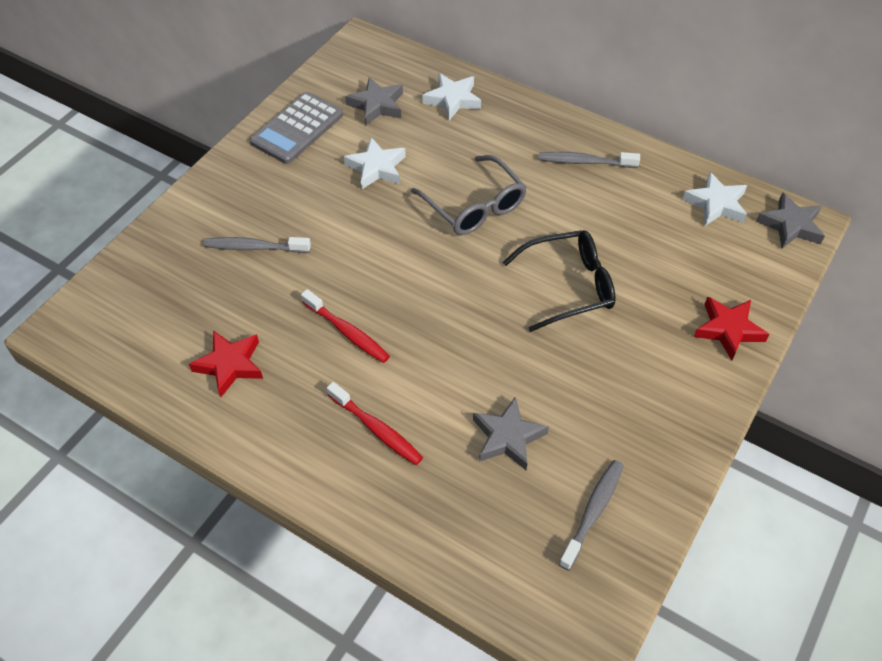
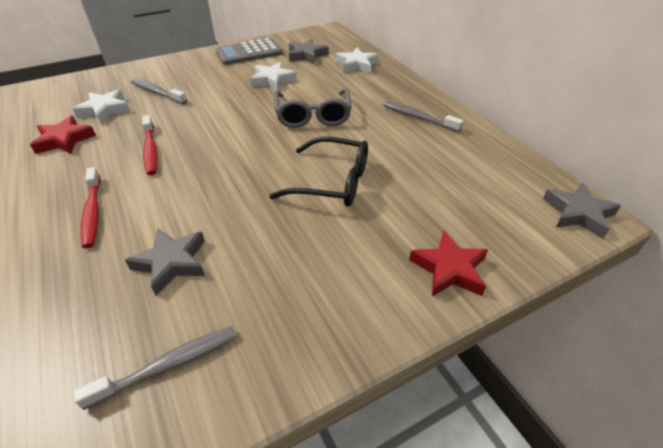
camera: 30 degrees right, 10 degrees down
white star [682,172,747,226] -> white star moved to [72,89,131,124]

